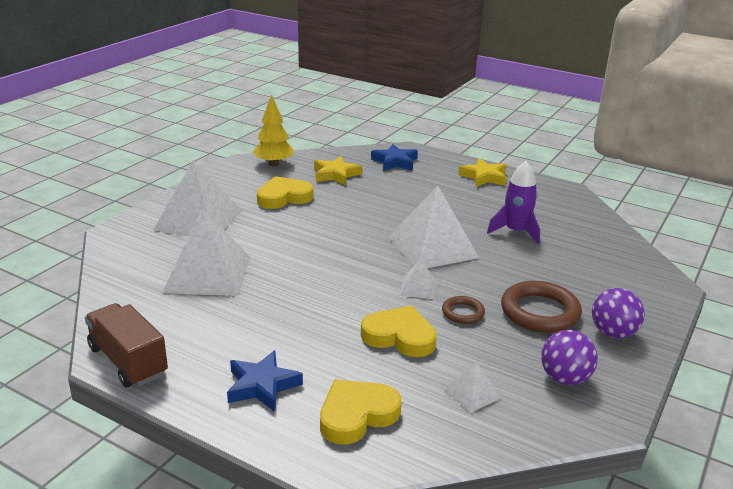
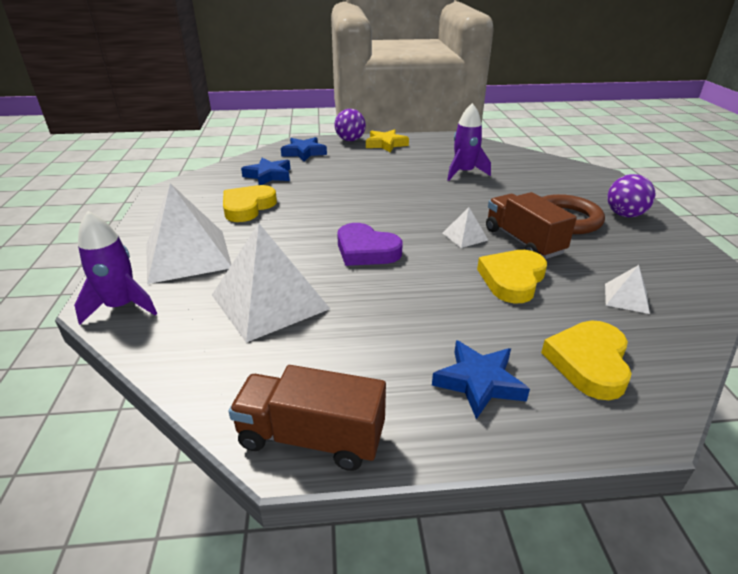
camera: 35 degrees left, 5 degrees up
yellow tree [253,94,293,166] -> none
yellow star [314,156,362,185] -> blue star [241,158,290,185]
yellow heart [361,306,437,357] -> yellow heart turned 45 degrees counterclockwise [477,250,547,303]
white pyramid [388,186,479,268] -> none
brown ring [442,296,485,324] -> brown truck [486,192,577,259]
purple ball [541,330,598,385] -> purple ball moved to [335,109,366,141]
none -> purple rocket [74,211,157,325]
none -> purple heart [337,223,402,266]

